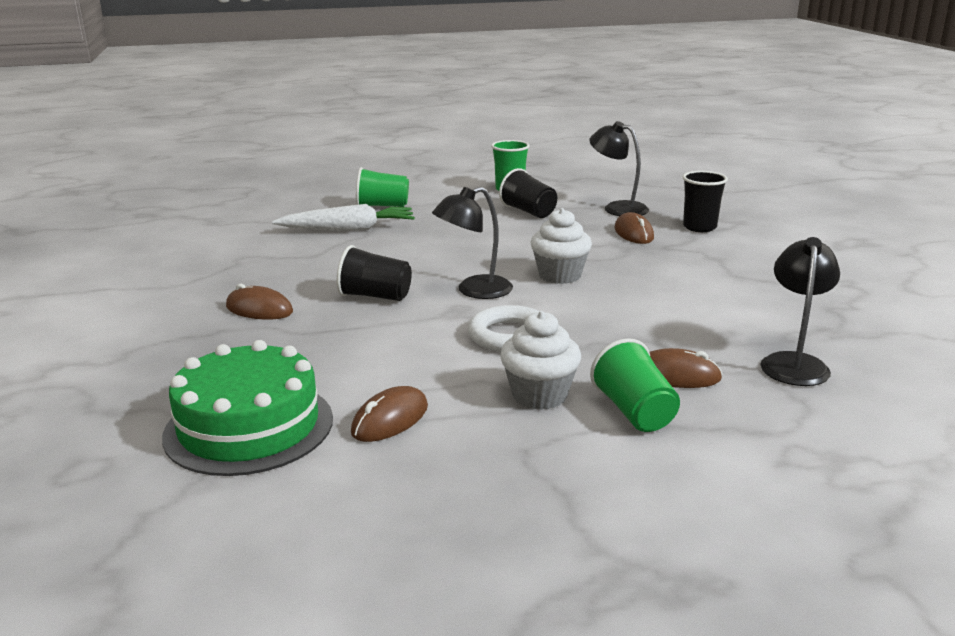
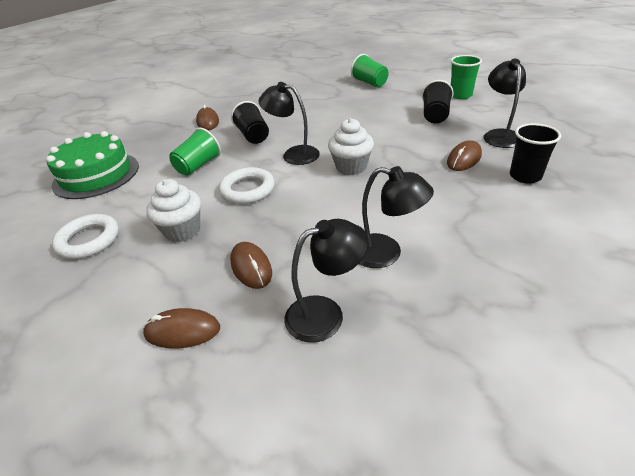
camera: 55 degrees right, 15 degrees up
white carrot [272,204,415,231] -> none
brown mouse [351,386,428,442] -> brown mouse moved to [143,308,220,349]
green cup [590,338,680,432] -> green cup moved to [169,128,221,176]
none -> white ring [52,214,119,259]
none -> black lamp [359,166,434,268]

